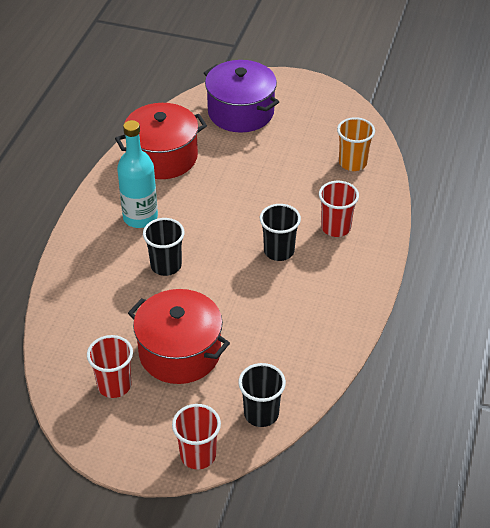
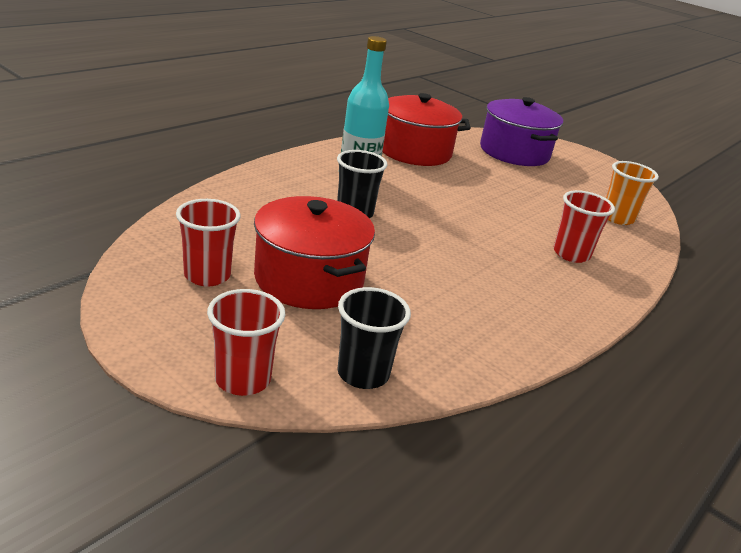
camera: 20 degrees right, 15 degrees down
black cup [260,204,301,261] -> none

